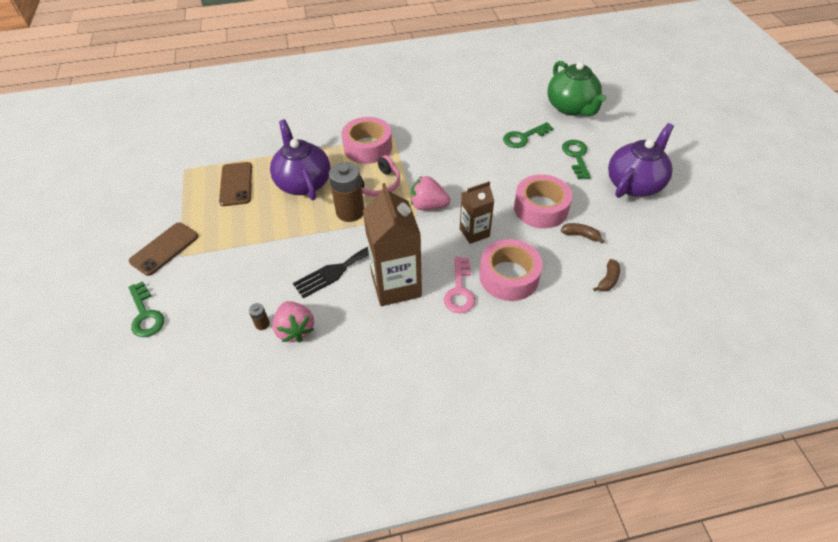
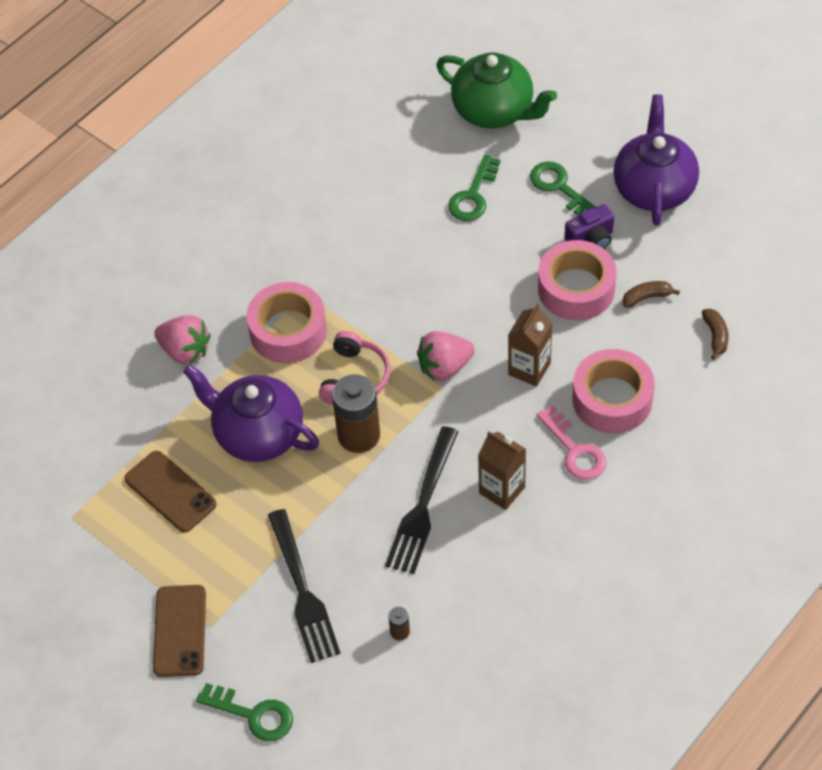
camera: 35 degrees left, 5 degrees up
pink strawberry [272,301,314,343] -> pink strawberry moved to [154,315,211,365]
brown carton [363,183,422,306] -> brown carton [478,431,526,510], size x0.58
none -> black fork [268,509,341,663]
none -> purple camera [565,204,614,249]

